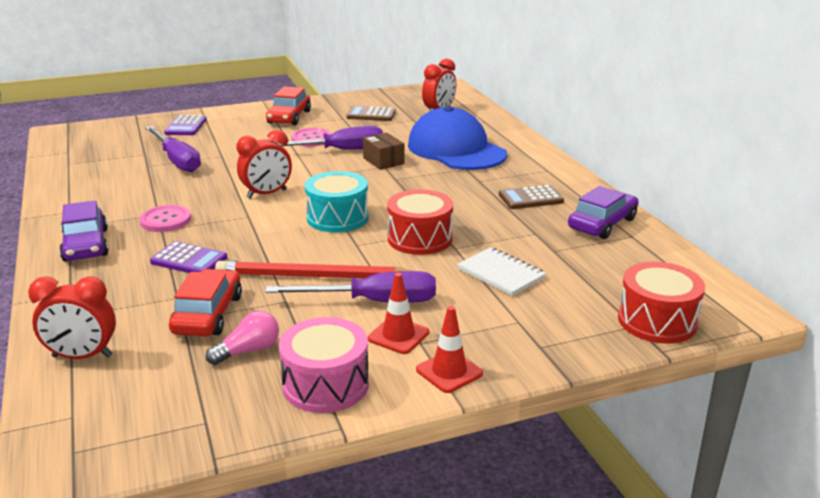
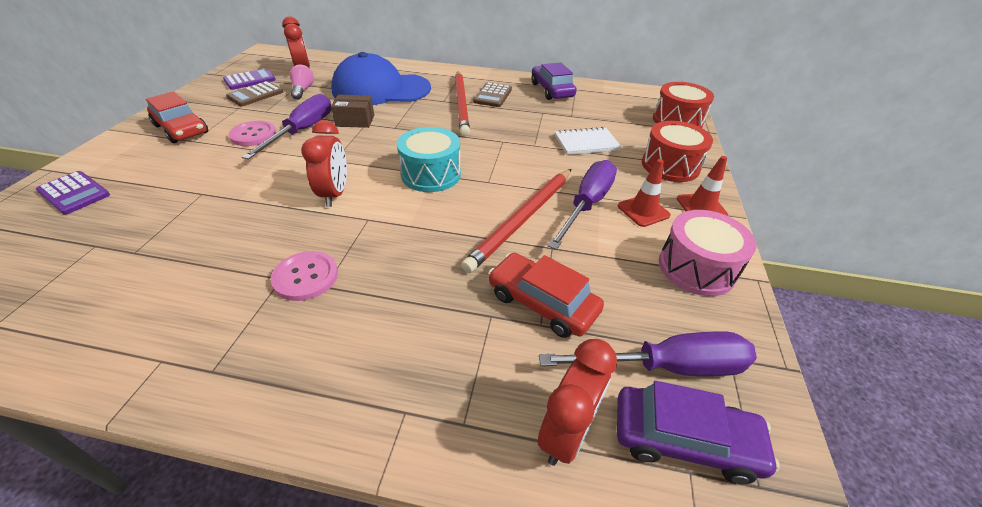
camera: 60 degrees left, 15 degrees up
purple car [59,200,109,262] -> purple car moved to [617,381,780,484]
purple screwdriver [146,126,201,172] -> purple screwdriver moved to [539,331,757,376]
purple calculator [150,241,228,273] -> purple calculator moved to [223,68,276,90]
pink light bulb [206,311,279,365] -> pink light bulb moved to [290,64,314,100]
red drum [387,189,453,255] -> red drum moved to [642,121,713,182]
none -> red pencil [455,71,470,136]

